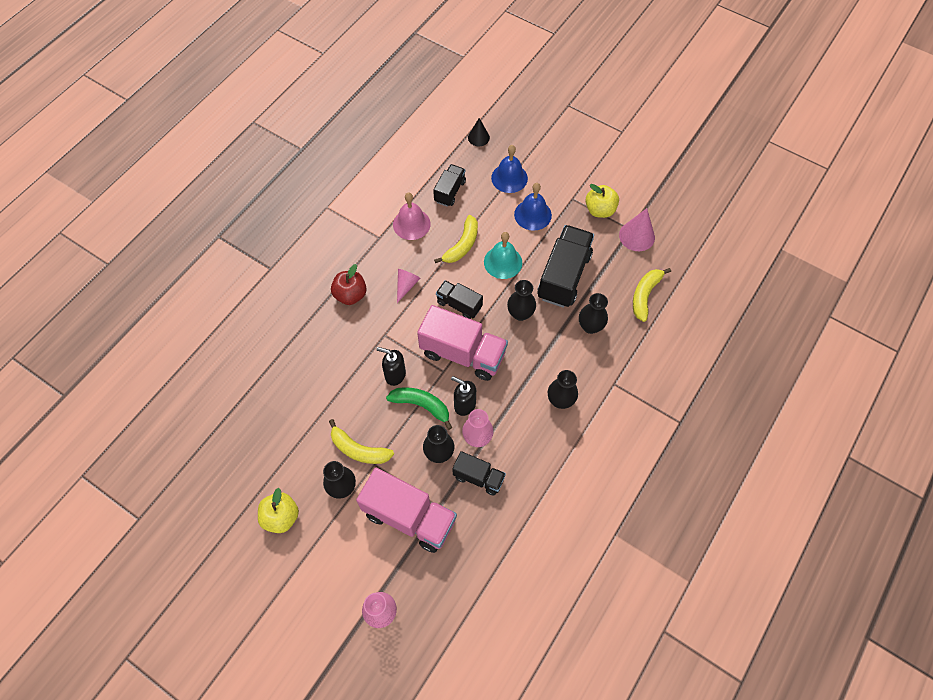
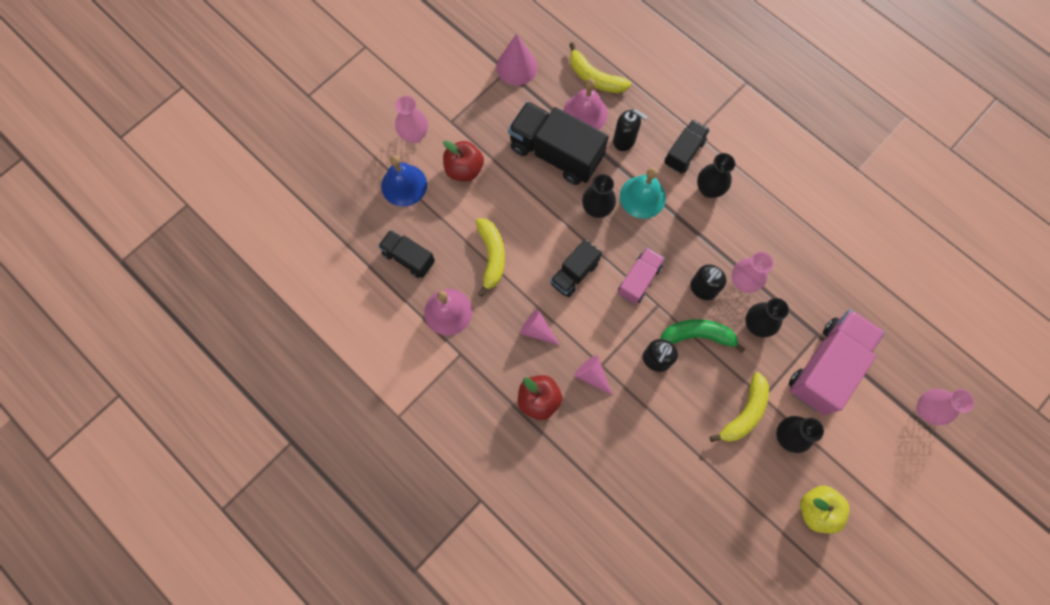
camera: 80 degrees left, 10 degrees up
green banana [386,387,452,430] -> green banana turned 60 degrees clockwise [661,319,745,353]
pink truck [417,305,508,381] -> pink truck [618,248,665,304], size x0.56
yellow banana [434,215,478,263] -> yellow banana turned 45 degrees clockwise [476,218,505,297]
black truck [452,451,506,496] -> black truck moved to [664,120,710,173]
black cone [468,118,490,146] -> none
turquoise bell [484,232,522,279] -> turquoise bell moved to [620,168,666,219]
blue bell [514,183,552,231] -> red apple [443,140,484,182]
black vase [579,293,608,334] -> black soap dispenser [613,109,648,151]
yellow apple [585,184,619,218] -> none
none -> pink vase [395,96,428,143]
none -> pink bell [563,79,608,130]
none -> pink cone [575,356,612,395]

